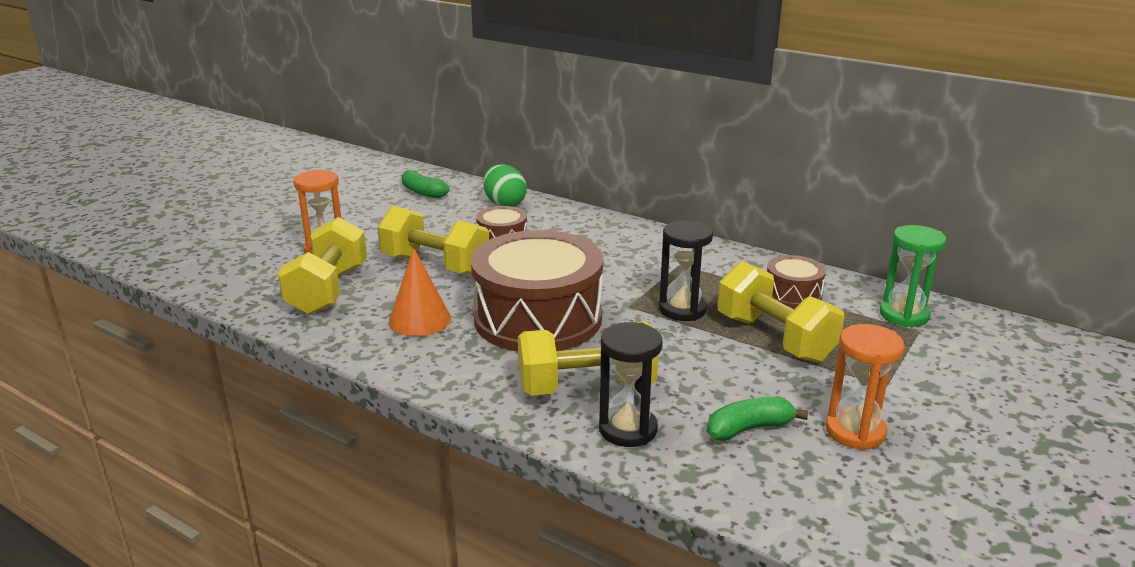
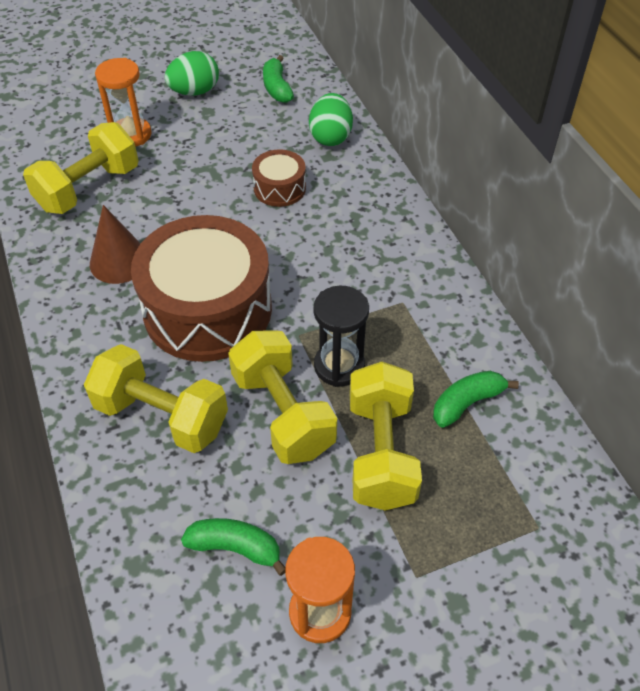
camera: 35 degrees right, 25 degrees up
yellow dumbbell [377,206,489,275] -> yellow dumbbell moved to [228,330,337,464]
orange cone [389,248,451,336] -> brown cone [90,205,141,284]
black hourglass [599,322,662,447] -> none
brown drum [767,255,826,308] -> green banana [433,371,519,428]
green hourglass [879,225,946,327] -> none
none -> green egg [165,51,219,96]

